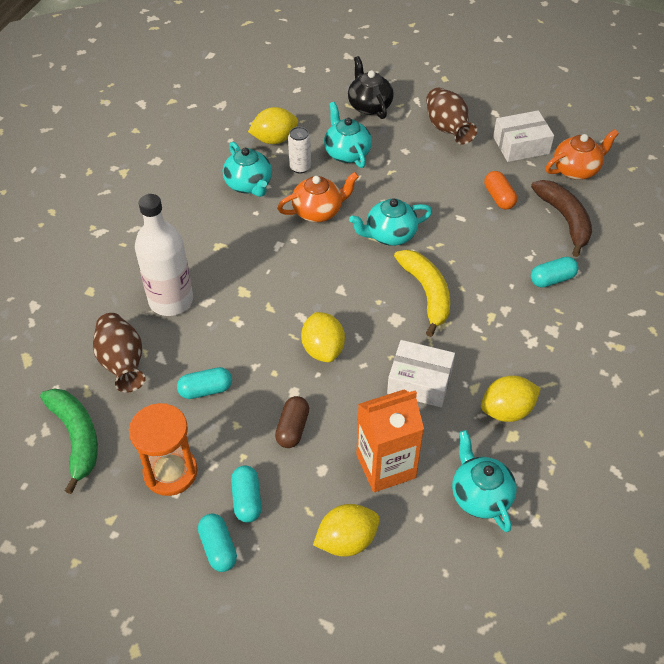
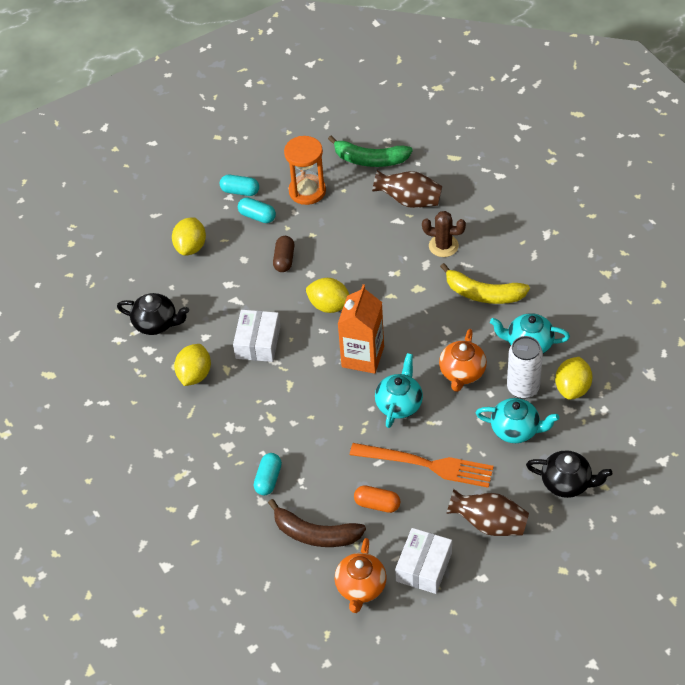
camera: 130 degrees right, 0 degrees up
white bottle [135,194,193,316] -> brown cactus [422,211,466,257]
turquoise capsule [177,367,232,399] -> none
brown capsule [275,396,309,448] -> brown capsule turned 45 degrees clockwise [273,236,295,272]
white can [288,127,311,174] -> white can [507,336,543,399], size x1.53
orange carton [356,390,424,492] -> orange carton moved to [338,284,384,374]
white box [387,340,455,407] -> white box turned 45 degrees counterclockwise [233,310,280,362]
yellow banana [394,250,450,337] -> yellow banana moved to [440,263,530,304]
turquoise teapot [452,430,517,532] -> black teapot [117,293,189,335]
none -> orange fork [350,443,494,488]

